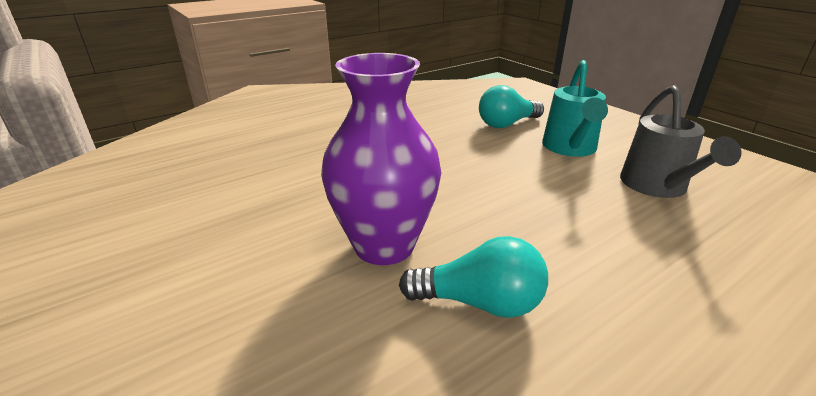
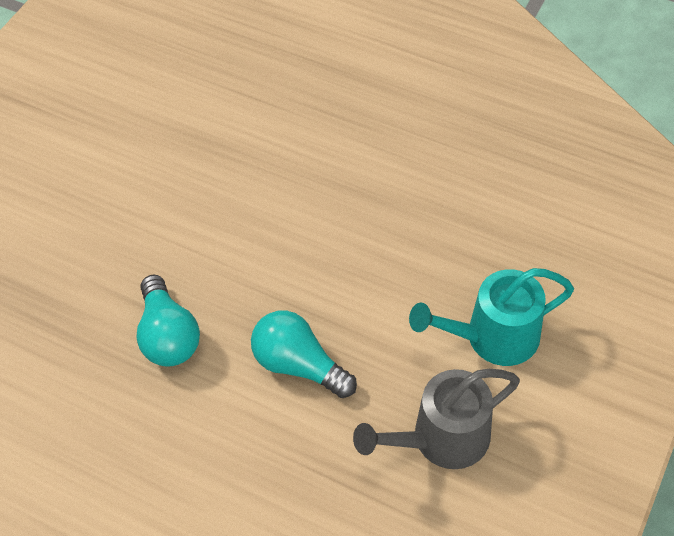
camera: 65 degrees right, 25 degrees up
purple vase [321,53,442,265] -> none
turquoise light bulb [479,85,544,128] -> turquoise light bulb moved to [251,311,357,398]

